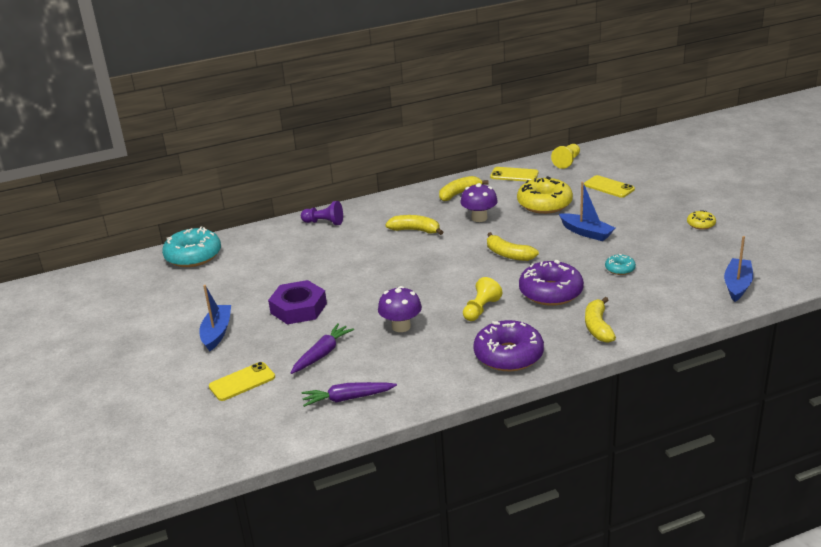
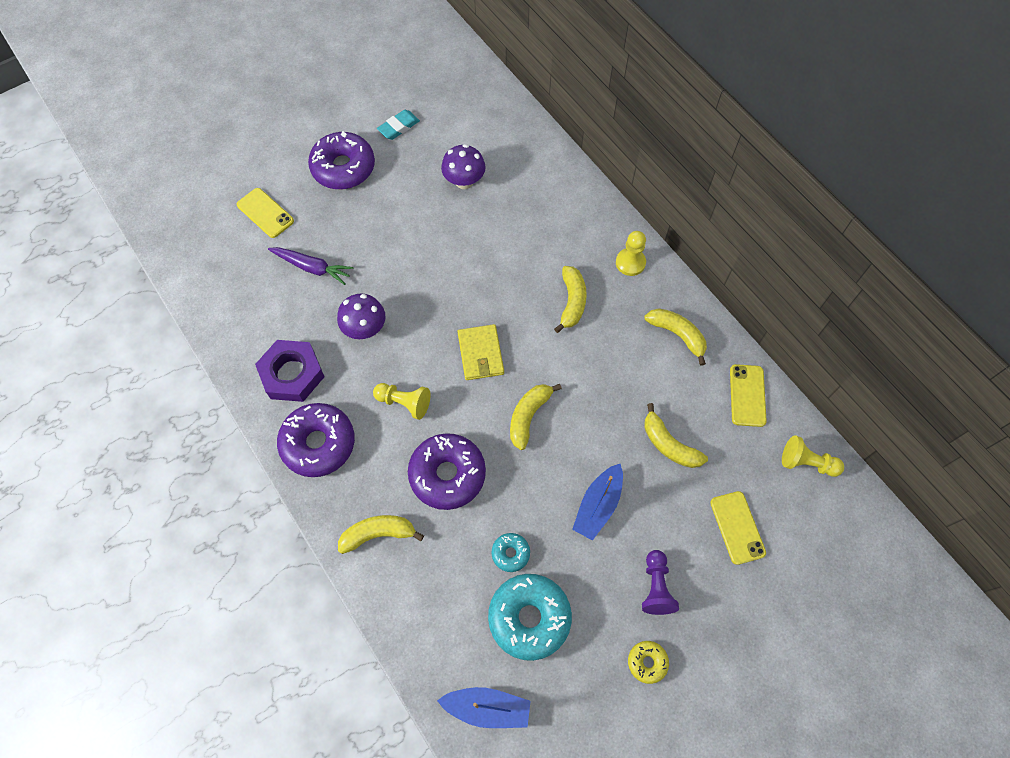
camera: 75 degrees right, 35 degrees up
turquoise donut [162,227,221,267] -> turquoise donut moved to [488,574,572,661]
blue boat [199,285,231,351] -> purple donut [308,131,375,189]
purple nut [268,280,327,324] -> purple nut moved to [255,340,325,402]
purple pawn [301,201,343,225] -> purple pawn moved to [642,550,679,615]
purple carrot [302,382,397,407] -> none
purple mushroom [460,183,498,222] -> purple mushroom moved to [441,144,485,189]
yellow donut [517,176,573,214] -> yellow banana [644,403,708,468]
yellow phone [584,175,635,198] -> yellow phone turned 45 degrees counterclockwise [710,491,766,565]
none -> turquoise eraser [377,110,420,140]
none -> yellow wallet [457,324,504,380]
none -> yellow pawn [616,231,646,276]

